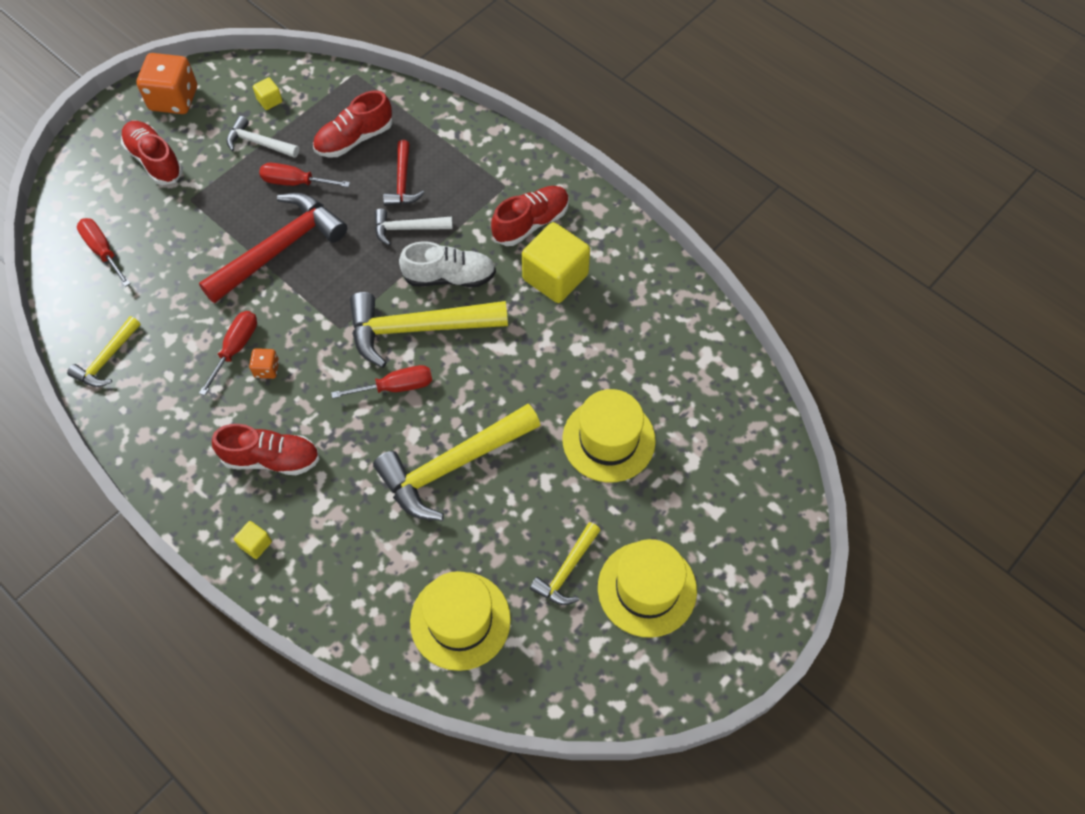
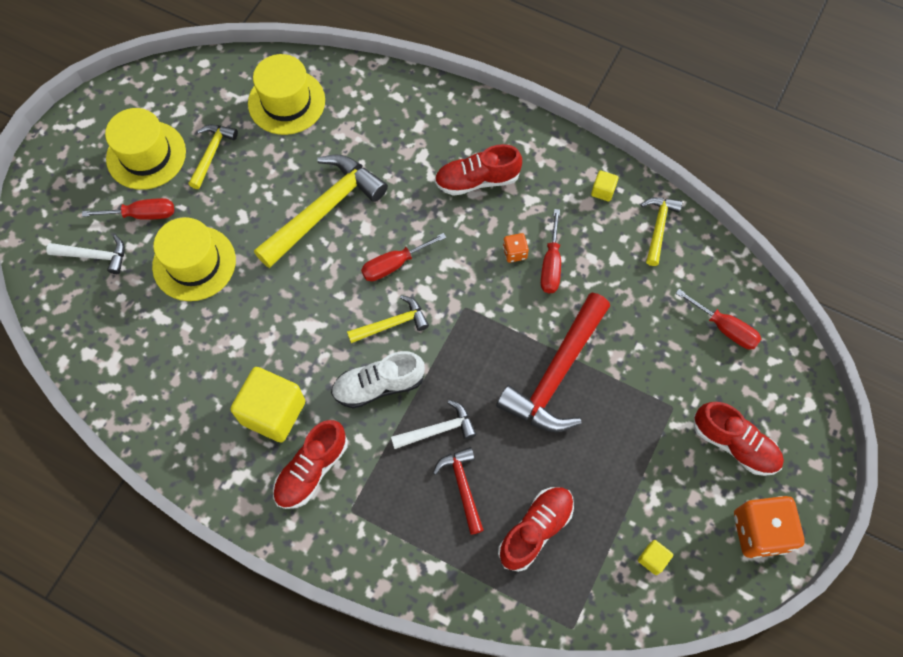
camera: 165 degrees right, 5 degrees up
white hammer [226,116,299,158] -> white hammer moved to [47,235,125,274]
yellow cube [234,521,272,559] -> yellow cube moved to [591,170,618,202]
red screwdriver [259,163,350,187] -> red screwdriver moved to [82,198,174,220]
yellow hammer [350,292,508,368] -> yellow hammer [347,295,429,343], size x0.53

